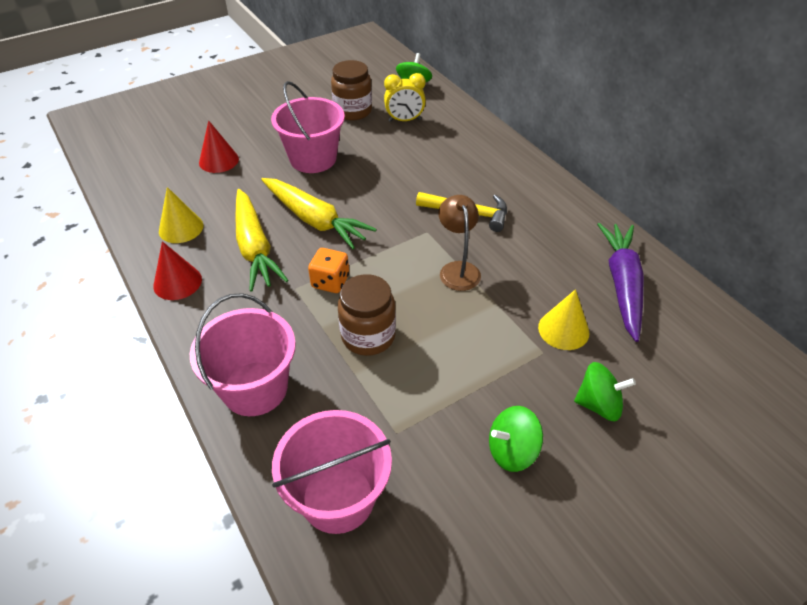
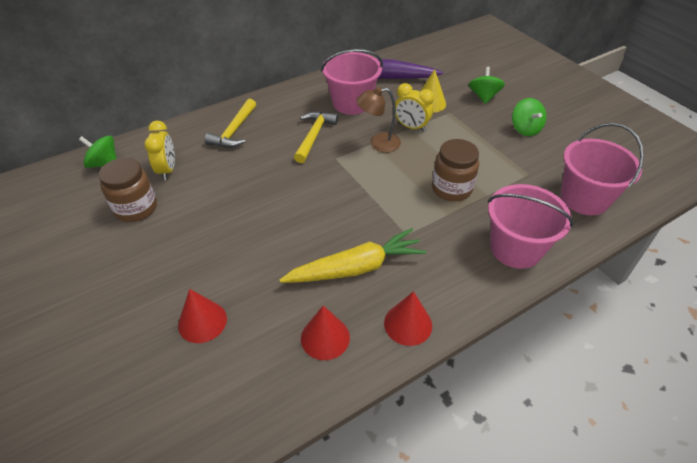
camera: 90 degrees left, 0 degrees up
yellow cone [159,187,203,243] -> red cone [301,306,350,360]
yellow carrot [261,178,377,249] -> none
pink bucket [271,81,345,173] -> pink bucket moved to [321,49,383,115]
orange dice [308,248,349,293] -> none
none -> yellow hammer [205,99,256,148]
none -> yellow clock [395,83,434,132]

